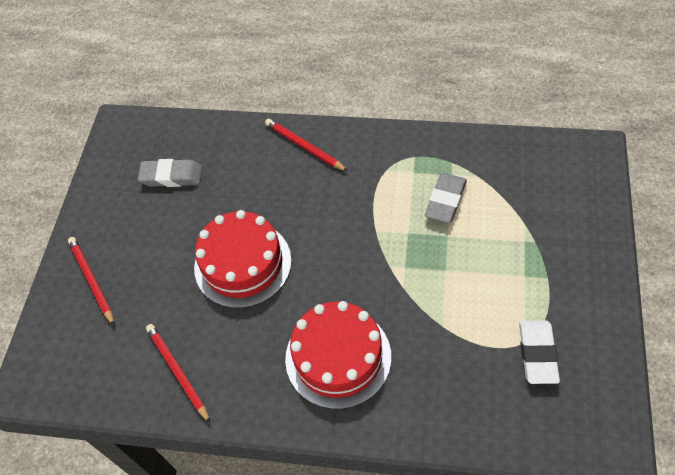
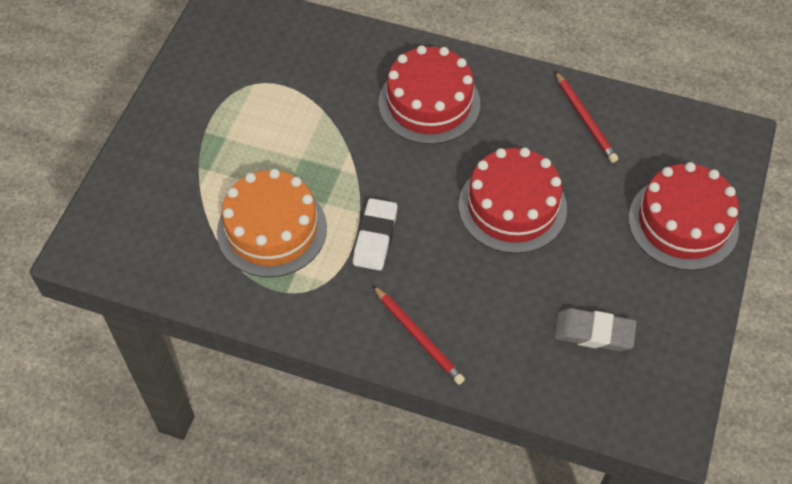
camera: 175 degrees left, 0 degrees up
red pencil [68,237,114,325] -> red cake [629,162,739,270]
grey eraser [425,173,467,223] -> orange cake [217,169,327,277]
white eraser [519,320,560,384] -> white eraser moved to [353,198,398,271]

